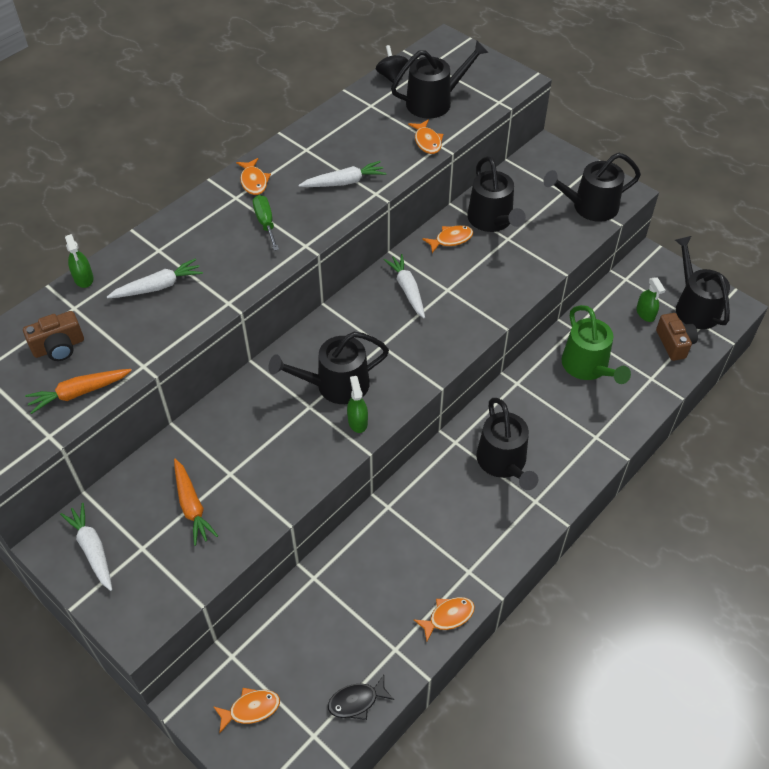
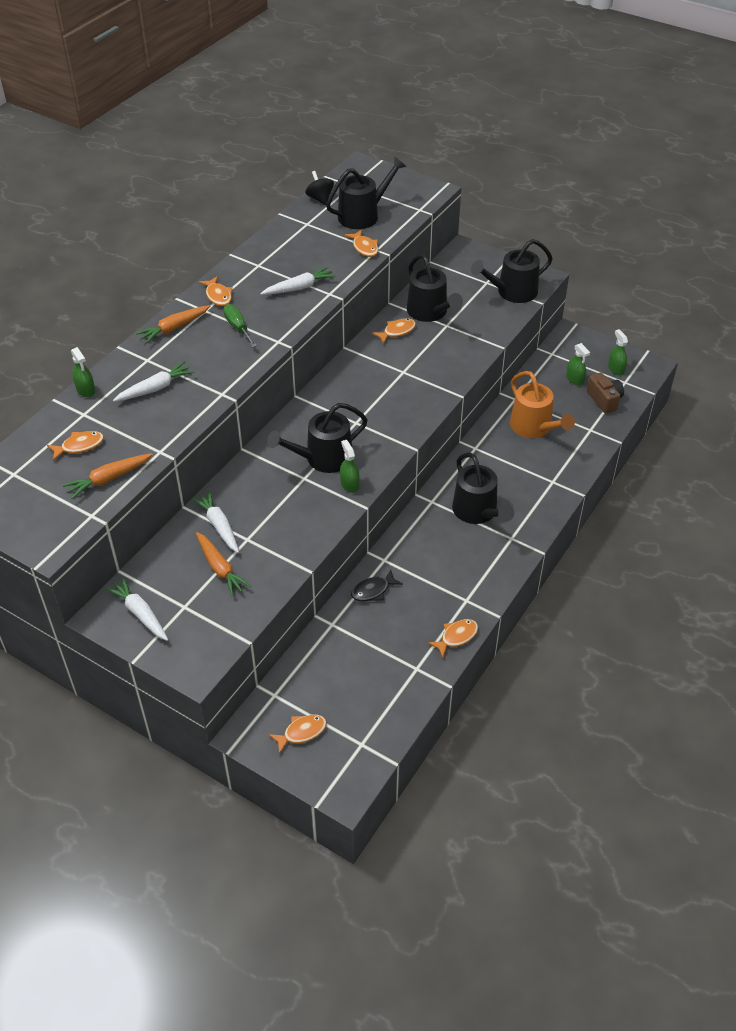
camera: 10 degrees left, 5 degrees down
brown camera [23,311,84,361] -> orange fish [47,431,104,461]
black fish [328,675,394,720] -> black fish moved to [351,570,403,601]
white carrot [384,254,425,319] -> white carrot moved to [191,490,239,553]
green watering can [561,305,631,384] -> orange watering can [510,371,575,438]
black watering can [675,236,730,329] -> green spray bottle [608,329,628,375]
none -> orange carrot [136,305,210,343]

